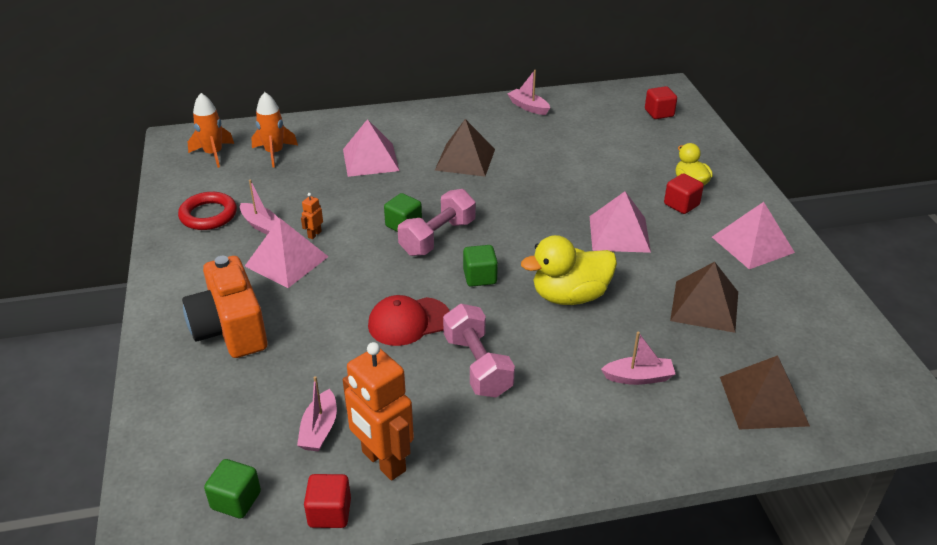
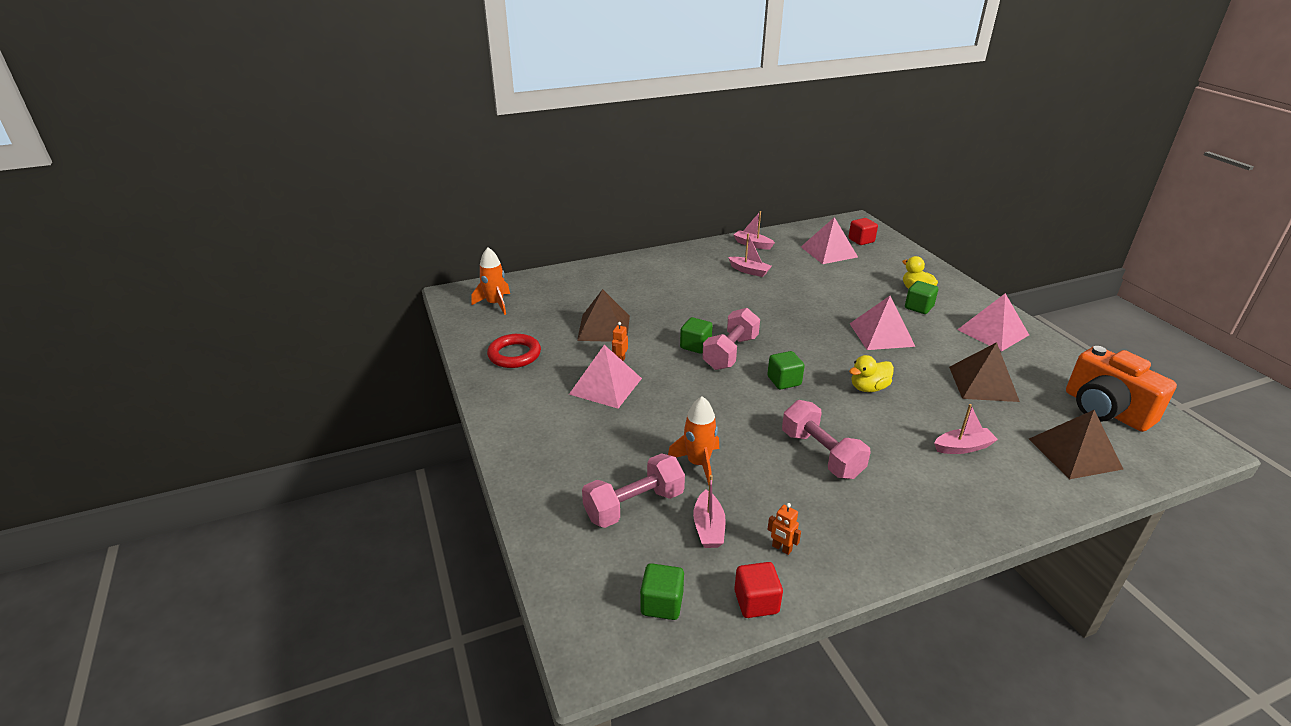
camera: 10 degrees left, 5 degrees down
orange camera [182,256,268,358] -> orange camera moved to [1066,346,1177,432]
pink boat [240,180,279,235] -> pink boat moved to [728,234,772,277]
orange rocket [251,92,298,168] -> orange rocket moved to [668,396,719,485]
pink pyramid [343,119,399,177] -> pink pyramid moved to [801,217,858,264]
orange robot [343,342,414,481] -> orange robot [767,503,801,555], size x0.41
red cap [368,295,449,346] -> none
brown pyramid [435,119,495,177] -> brown pyramid moved to [577,289,630,342]
yellow duck [521,235,617,305] -> yellow duck [849,355,894,392], size x0.61
red cube [664,173,704,214] -> green cube [905,281,938,314]
none -> pink dumbbell [582,453,685,528]

